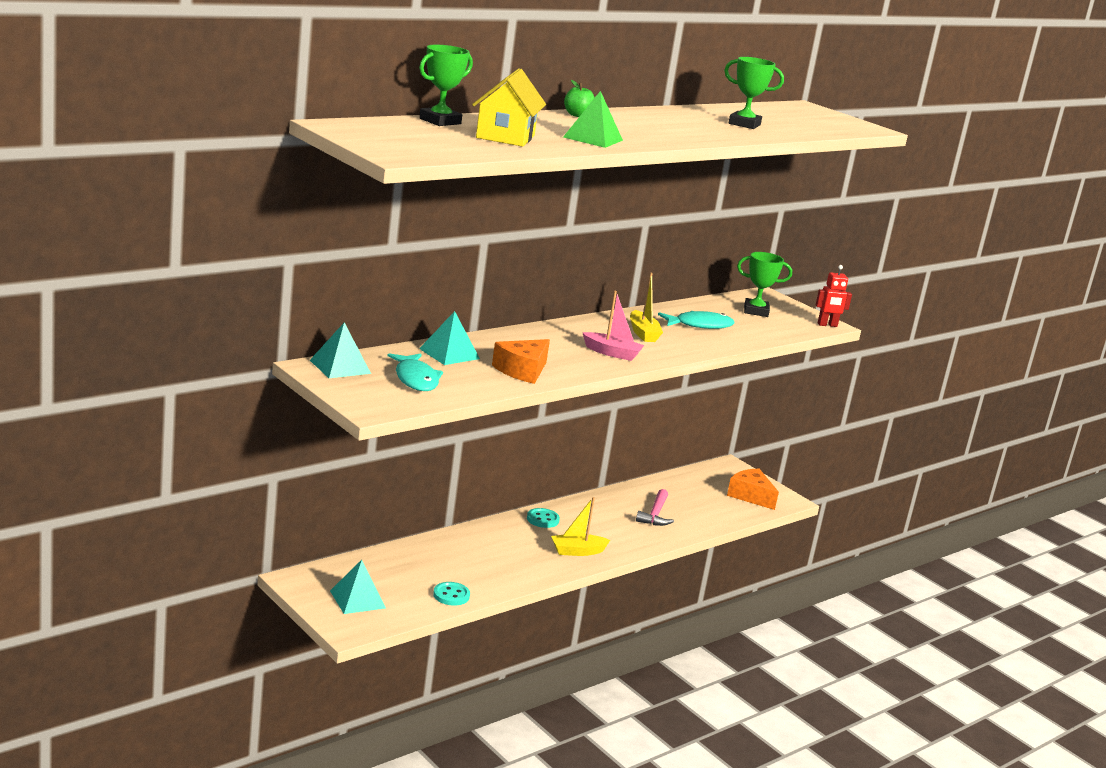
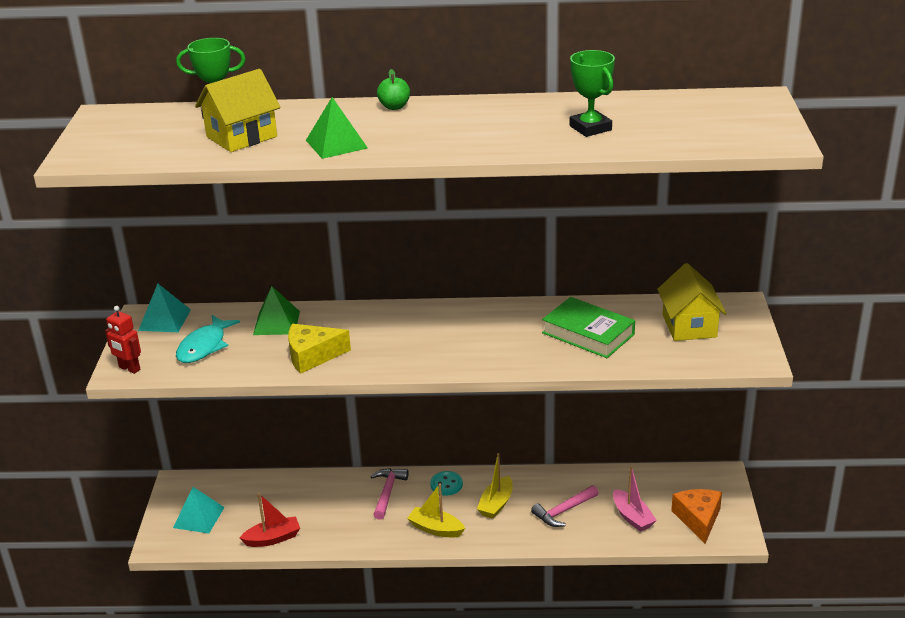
camera: 45 degrees right, 10 degrees up
turquoise pyramid [419,311,480,365] -> green pyramid [253,286,300,335]
turquoise button [433,582,470,606] -> red boat [240,493,300,547]
orange cheese [492,339,550,384] -> yellow cheese [288,324,351,374]
pink boat [582,291,644,361] -> pink boat moved to [613,466,657,532]
yellow boat [630,273,663,342] -> yellow boat moved to [477,453,512,519]
turquoise fish [658,311,735,329] -> green book [542,297,635,358]
green trophy [737,252,792,317] -> yellow house [657,263,727,341]
red robot [816,265,852,327] -> red robot moved to [105,306,141,374]
none -> pink hammer [371,468,409,520]

